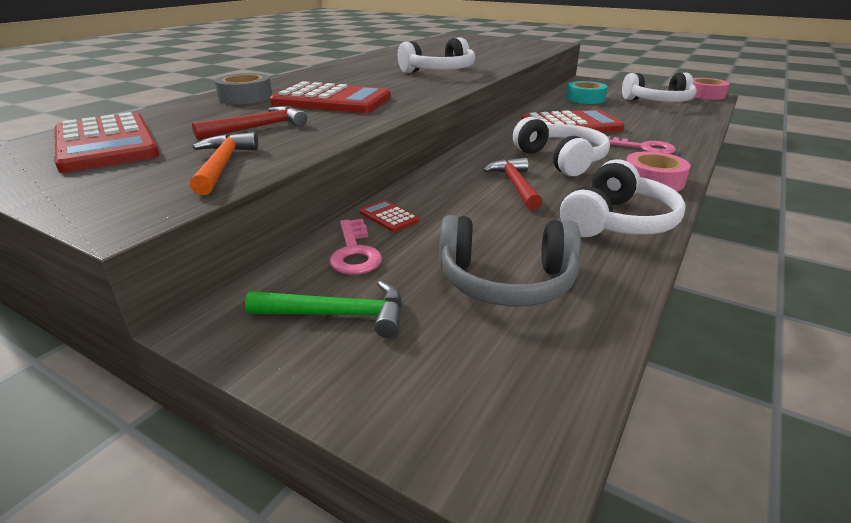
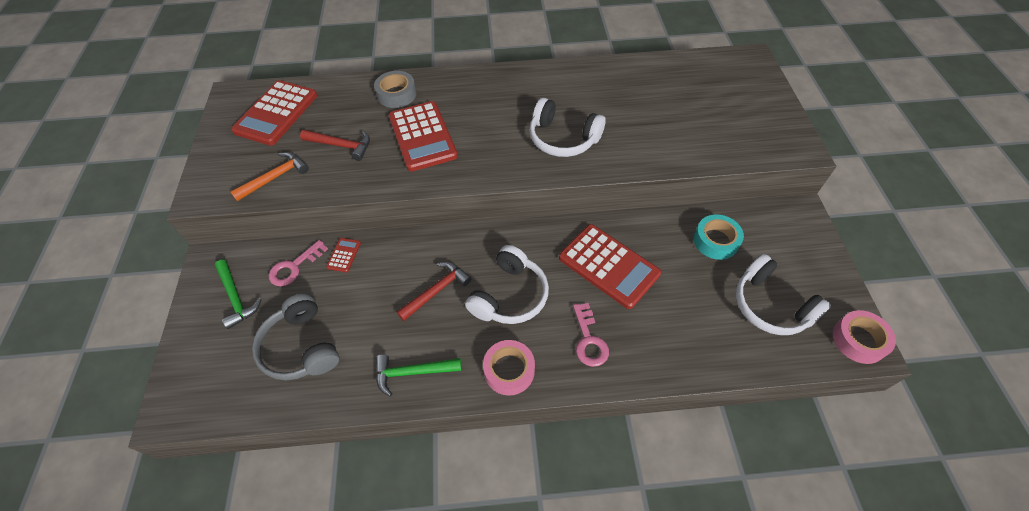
camera: 55 degrees right, 25 degrees up
white headphones [560,159,686,237] -> green hammer [376,354,462,397]

